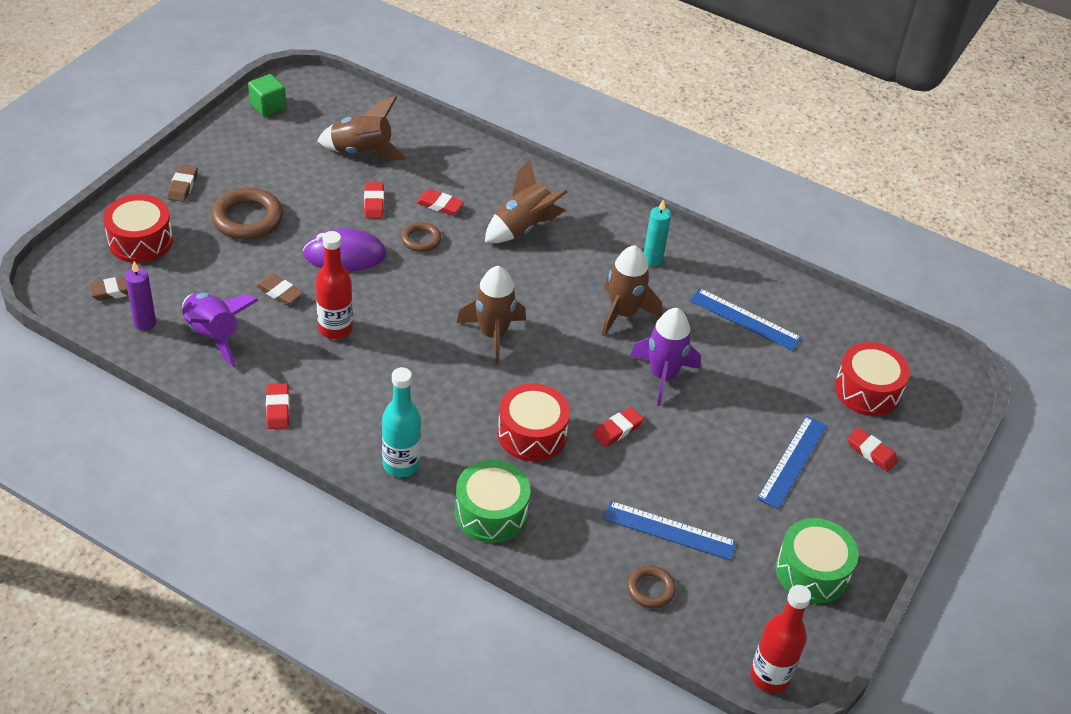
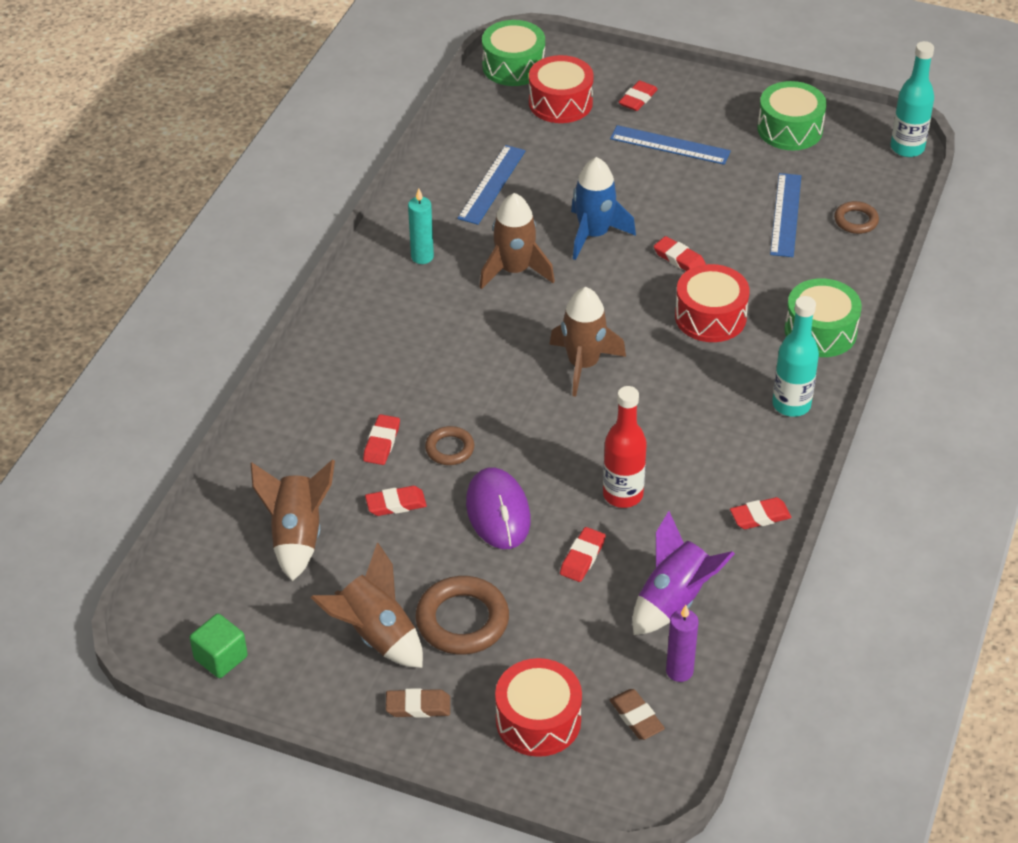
camera: 95 degrees left, 0 degrees up
brown eraser [256,274,303,305] -> red eraser [560,527,606,582]
brown rocket [485,159,568,243] -> brown rocket moved to [311,543,423,668]
purple rocket [630,308,701,406] -> blue rocket [571,157,636,260]
red bottle [750,585,811,693] -> turquoise bottle [891,41,934,157]
none -> green drum [482,20,545,86]

